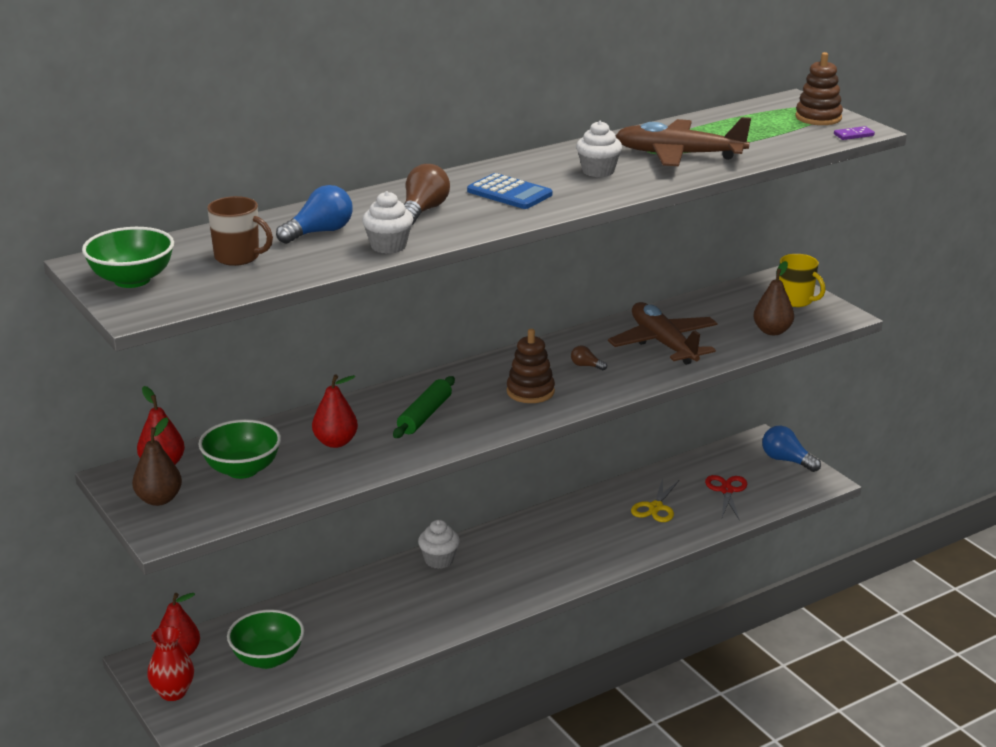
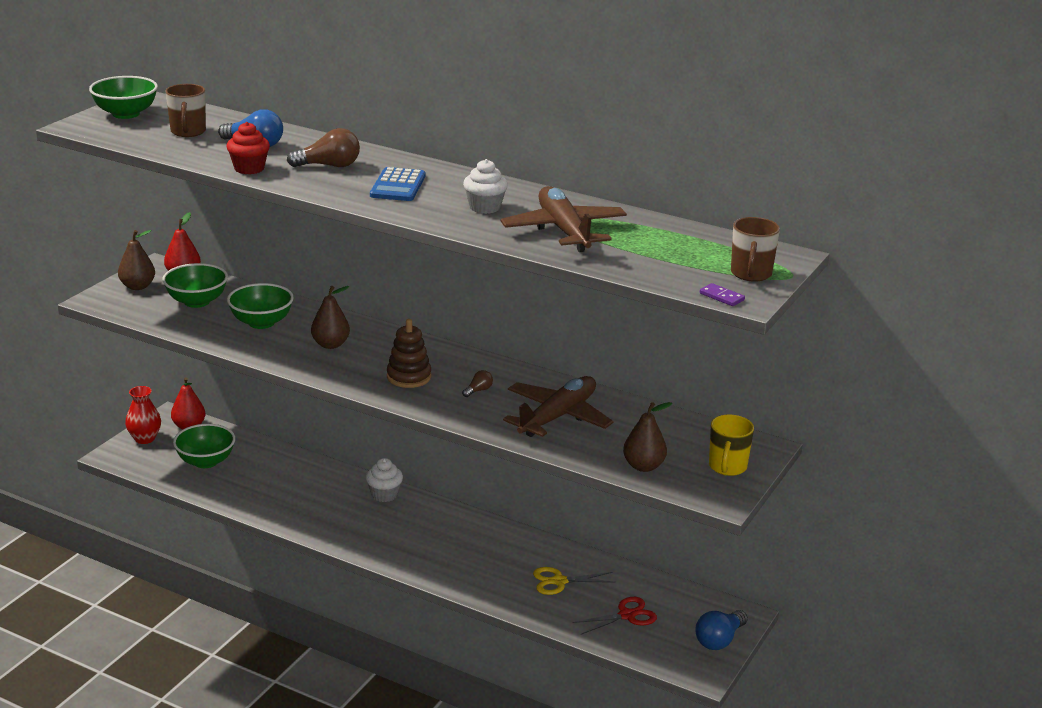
camera: 60 degrees right, 0 degrees up
red pear [312,374,358,448] -> green bowl [227,283,294,329]
white cupcake [362,191,413,254] -> red cupcake [227,122,270,174]
green rolling pin [393,376,455,438] -> brown pear [311,286,350,349]
brown light bulb [571,345,607,371] -> brown light bulb turned 45 degrees clockwise [462,370,493,397]
blue light bulb [762,426,821,472] -> blue light bulb turned 150 degrees counterclockwise [695,610,748,650]
brown stacking toy [796,52,843,125] -> brown mug [731,217,780,282]

